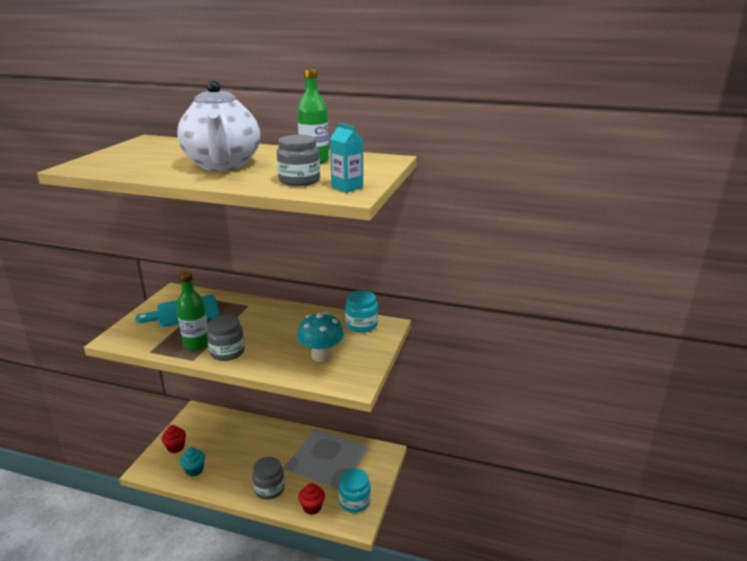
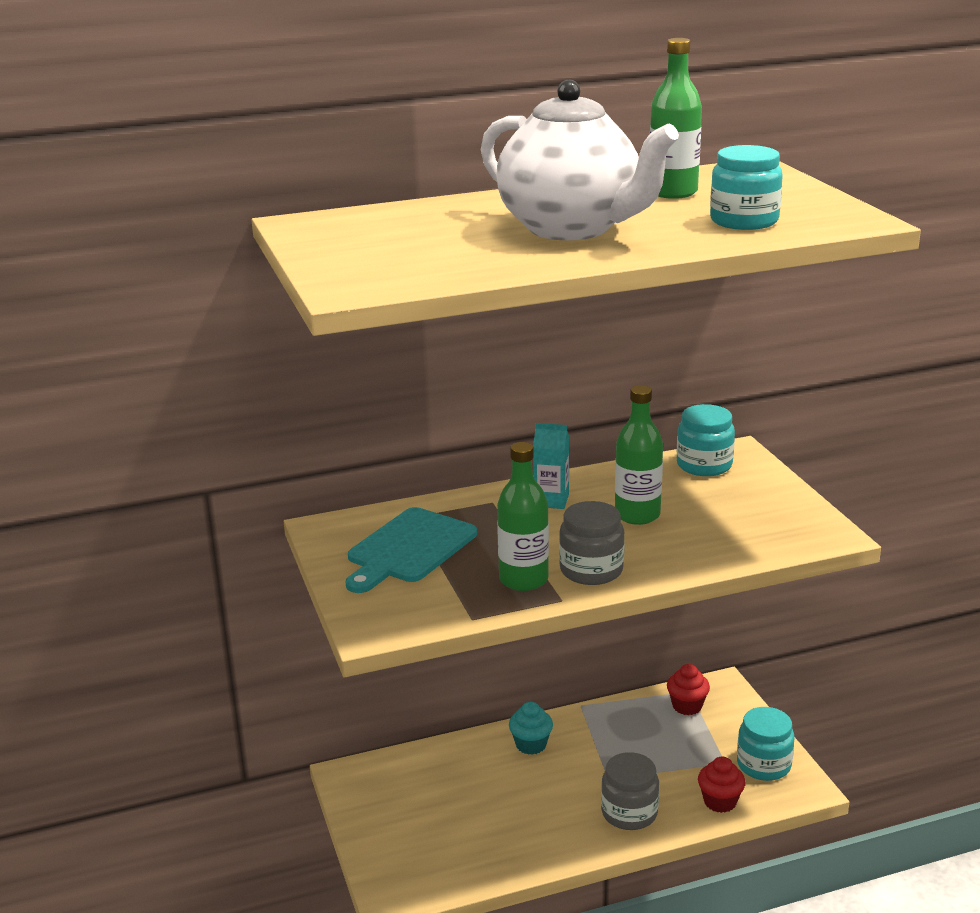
camera: 35 degrees left, 0 degrees up
red cupcake [162,425,186,453] -> red cupcake moved to [667,664,710,715]
turquoise cupcake [180,447,205,477] -> turquoise cupcake moved to [509,702,553,755]
grey jar [277,135,320,186] -> turquoise jar [710,145,783,230]
turquoise mushroom [297,312,344,362] -> none
turquoise carton [330,123,363,192] -> turquoise carton moved to [533,423,569,509]
none -> green bottle [615,385,663,525]

